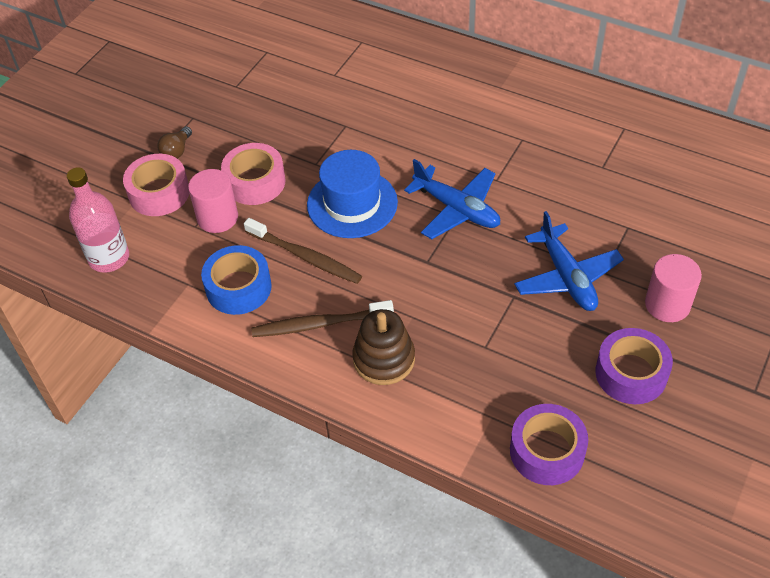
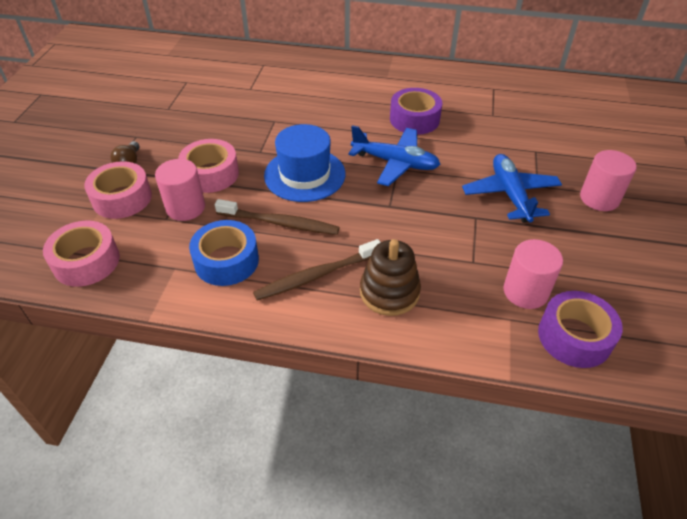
camera: 20 degrees left, 5 degrees down
pink bottle [67,167,129,273] -> pink tape [43,221,120,287]
blue plane [514,211,624,311] -> blue plane turned 150 degrees counterclockwise [462,154,562,223]
purple tape [596,328,673,404] -> purple tape moved to [390,88,442,135]
none -> pink cylinder [503,239,563,309]

